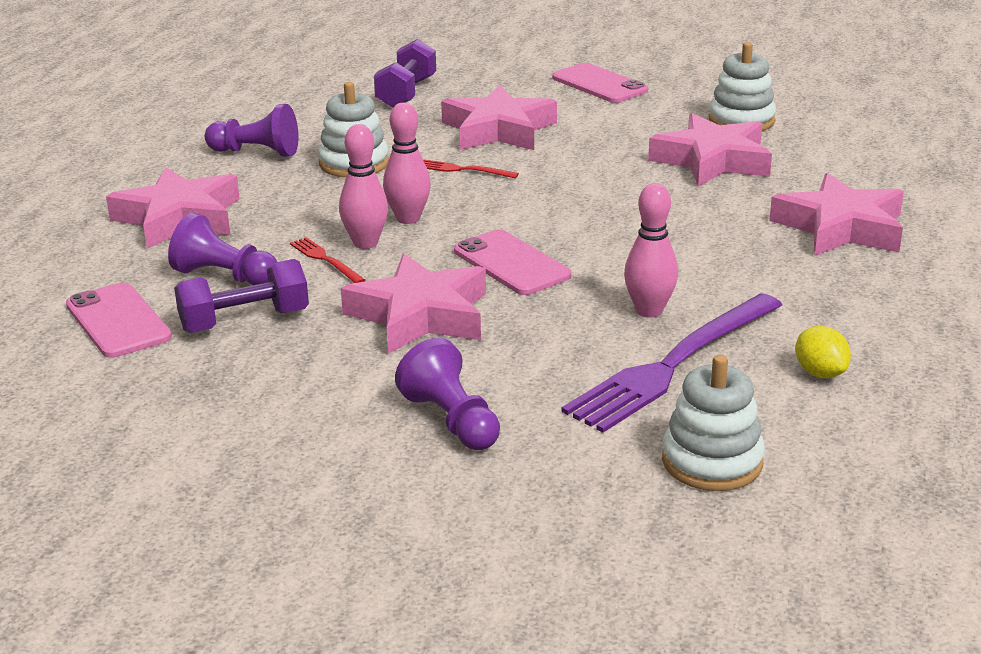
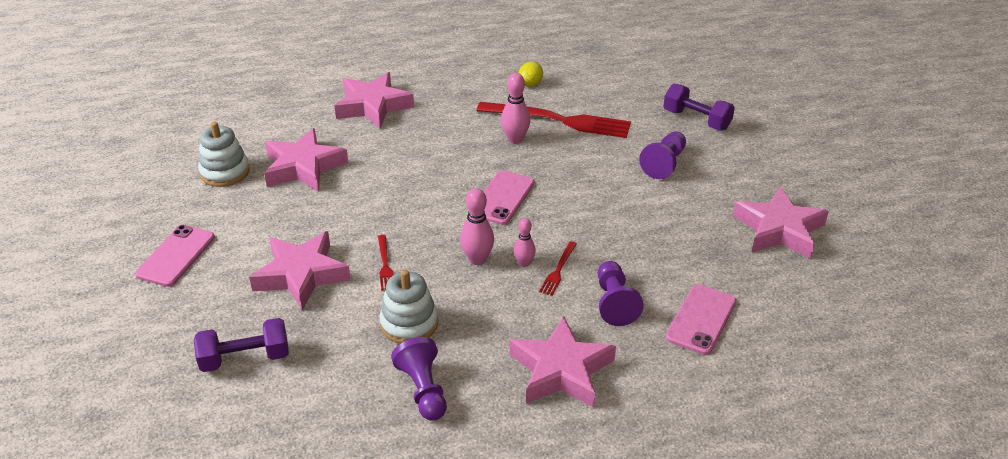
camera: 120 degrees left, 10 degrees up
purple dumbbell [174,259,309,333] -> purple dumbbell moved to [663,84,735,130]
pink bowling pin [339,124,388,249] -> pink bowling pin [514,218,536,267], size x0.64
pink star [341,254,486,354] -> pink star moved to [733,186,829,259]
purple fork [561,293,782,433] -> red fork [477,102,631,138]
white stacking toy [662,355,765,491] -> none

